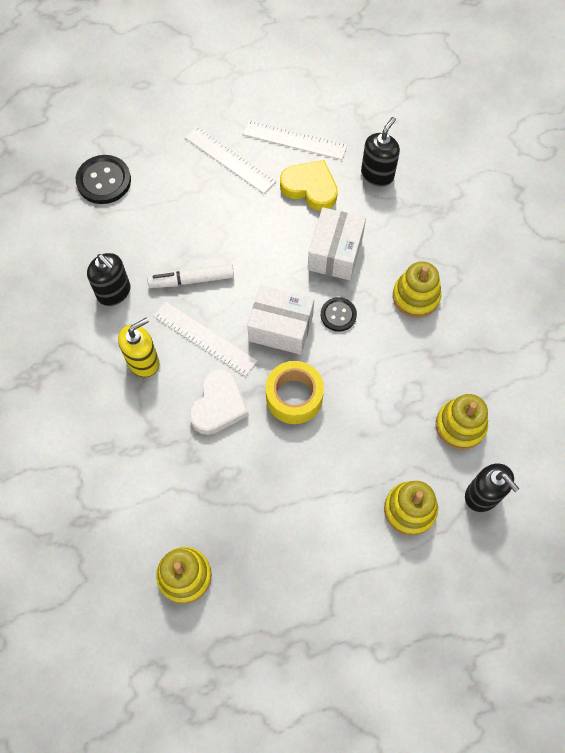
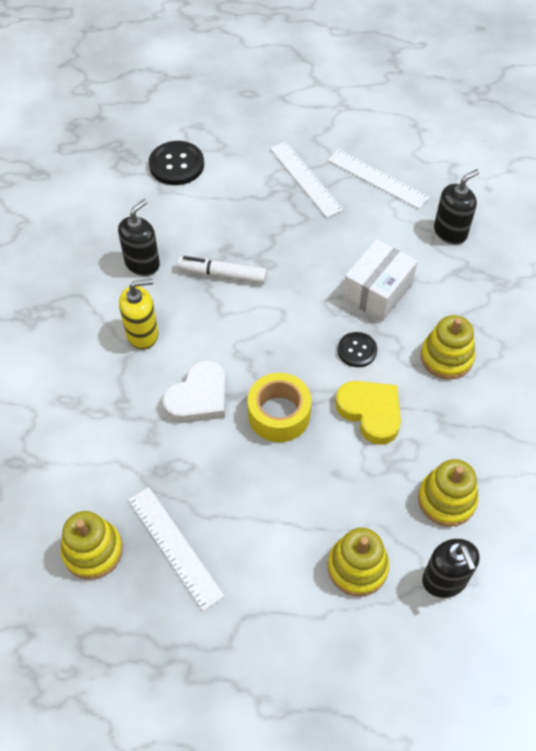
camera: 20 degrees right, 10 degrees down
black soap dispenser [87,253,131,306] -> black soap dispenser turned 120 degrees counterclockwise [118,199,160,276]
white ruler [153,301,257,377] -> white ruler moved to [128,487,225,611]
white box [247,285,314,355] -> none
yellow heart [280,160,338,211] -> yellow heart moved to [335,381,401,445]

